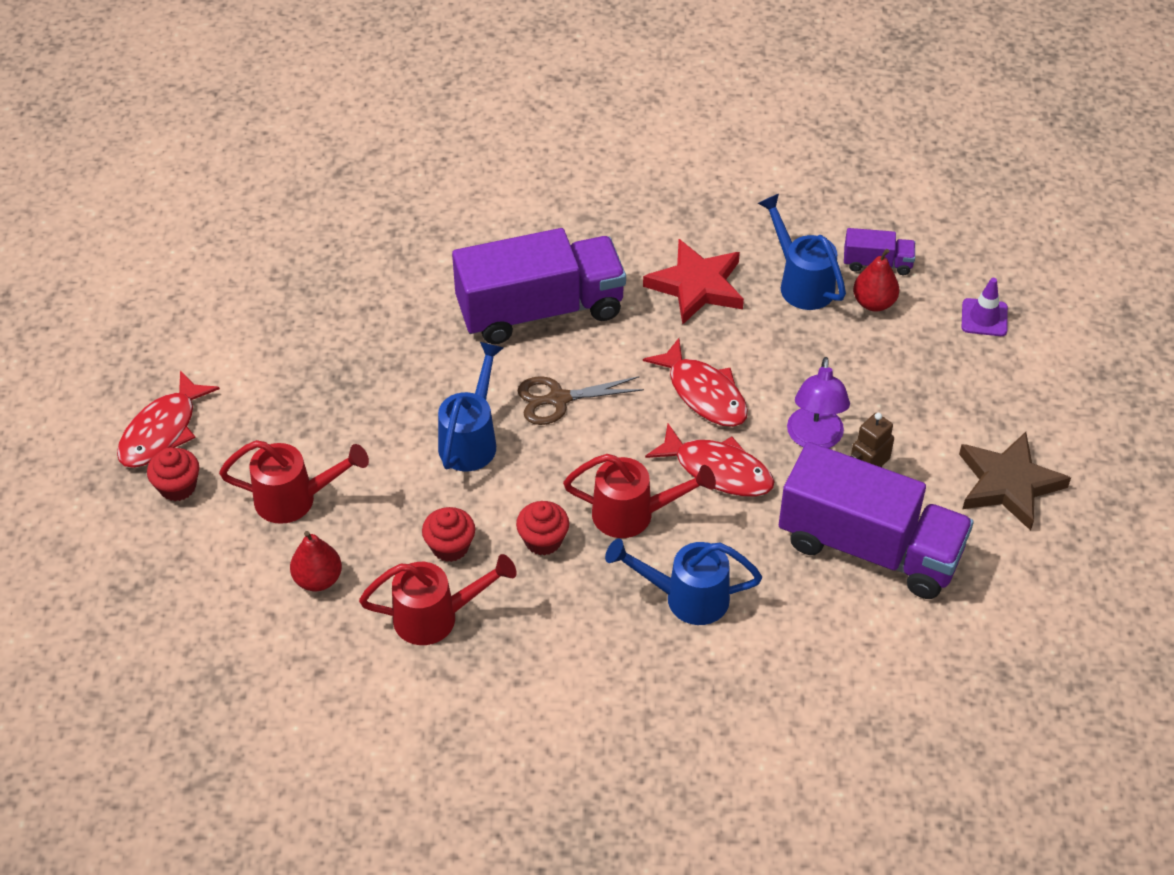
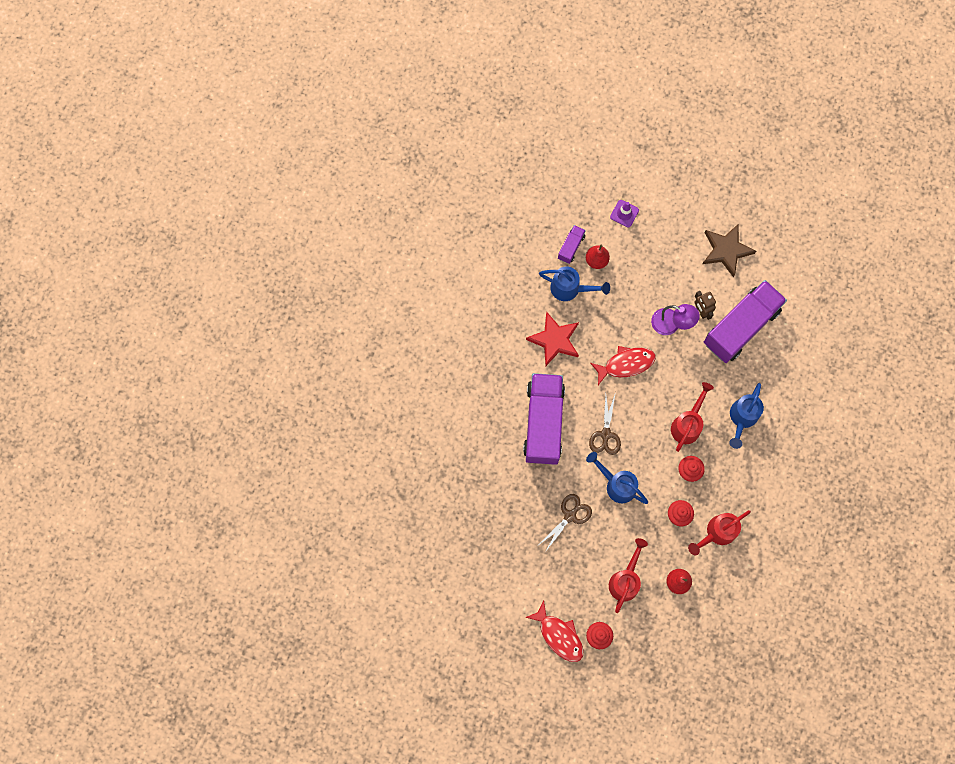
camera: 70 degrees left, 25 degrees up
red watering can [359,554,517,645] -> red watering can turned 135 degrees counterclockwise [688,510,751,555]
red fish [645,423,775,497] -> none
blue watering can [758,194,846,310] -> blue watering can turned 150 degrees counterclockwise [539,266,610,301]
none -> brown scissors [540,494,592,552]

